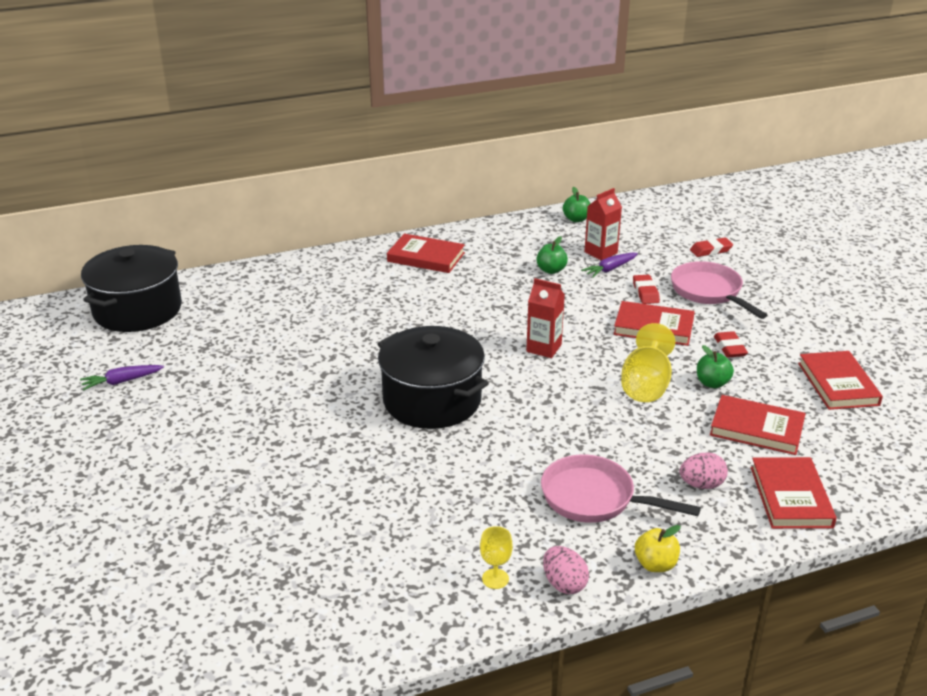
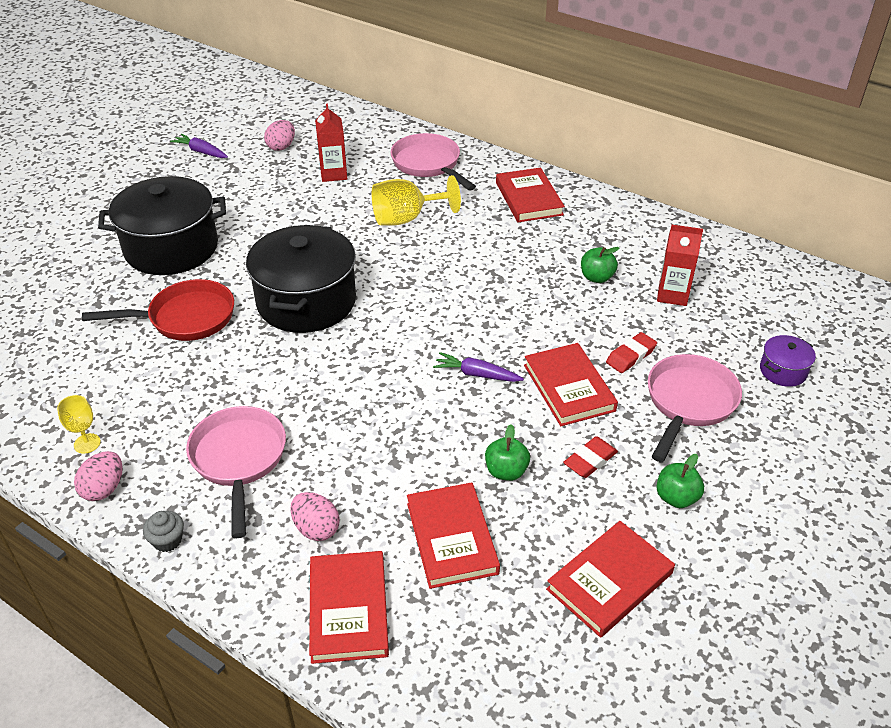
camera: 55 degrees right, 10 degrees up
black pot [81,245,182,332] -> black pot moved to [98,176,226,275]
red carton [526,278,565,358] -> red carton moved to [315,104,347,182]
green apple [563,187,590,222] -> green apple moved to [656,454,704,508]
purple carrot [581,253,638,278] -> purple carrot moved to [433,352,524,382]
yellow goblet [621,323,675,402] -> yellow goblet moved to [372,175,461,225]
yellow apple [635,525,681,572] -> grey cupcake [143,511,184,552]
red eraser [690,238,733,257] -> purple pot [760,335,816,387]
red book [751,457,837,529] -> red book turned 60 degrees counterclockwise [309,551,389,664]
none -> red pan [82,279,234,341]
none -> pink egg [264,120,295,151]
none -> pink pan [390,133,476,190]

